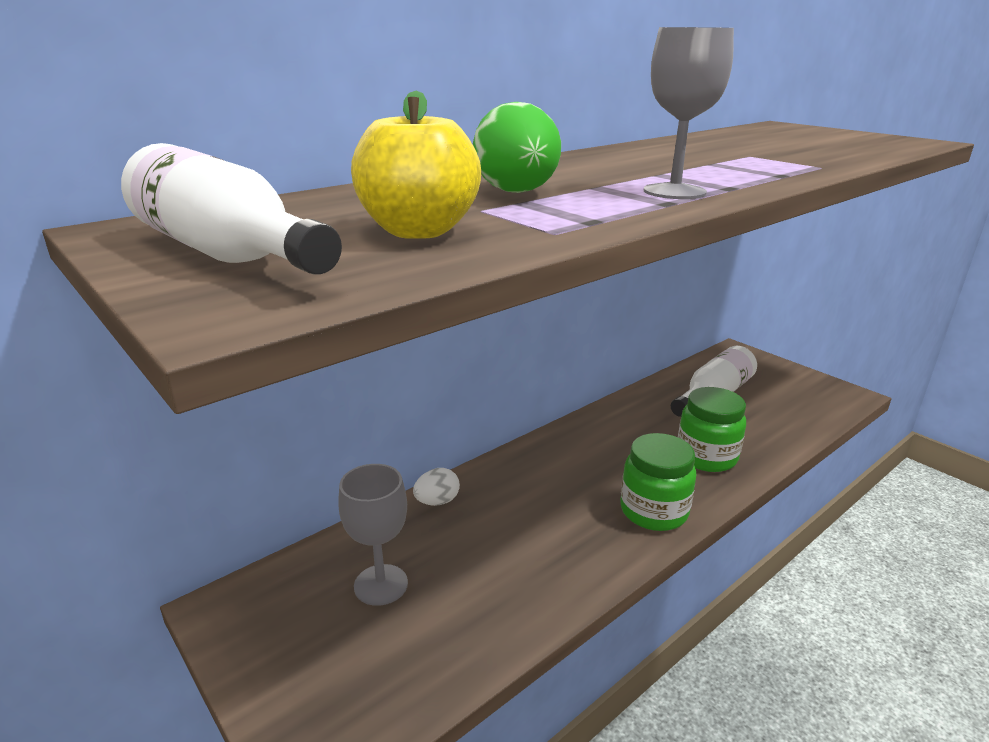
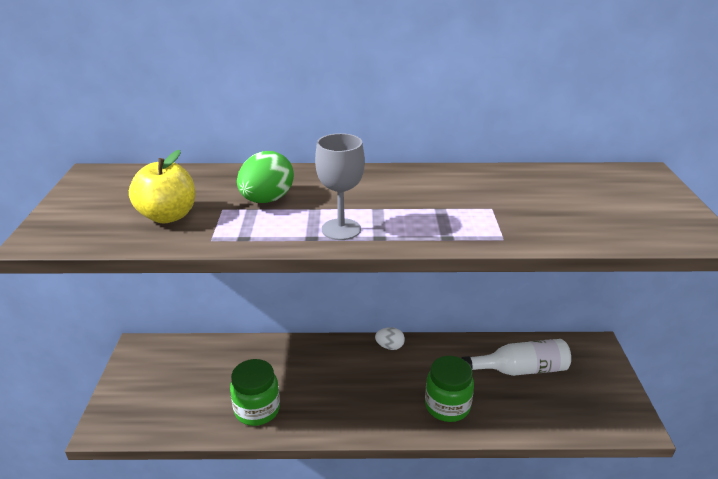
camera: 40 degrees right, 5 degrees up
white bottle [121,143,342,275] -> none
grey goblet [338,464,408,606] -> none
white egg [413,468,460,506] -> white egg moved to [375,327,405,350]
green jar [620,433,696,531] -> green jar moved to [230,359,280,426]

